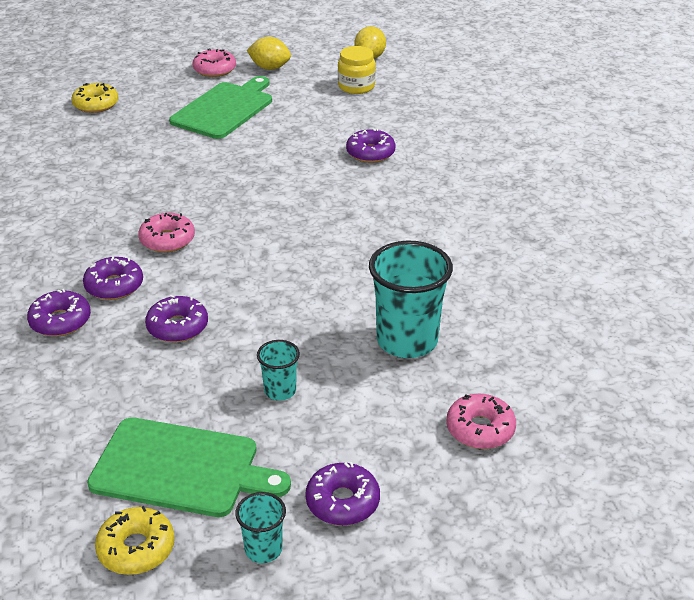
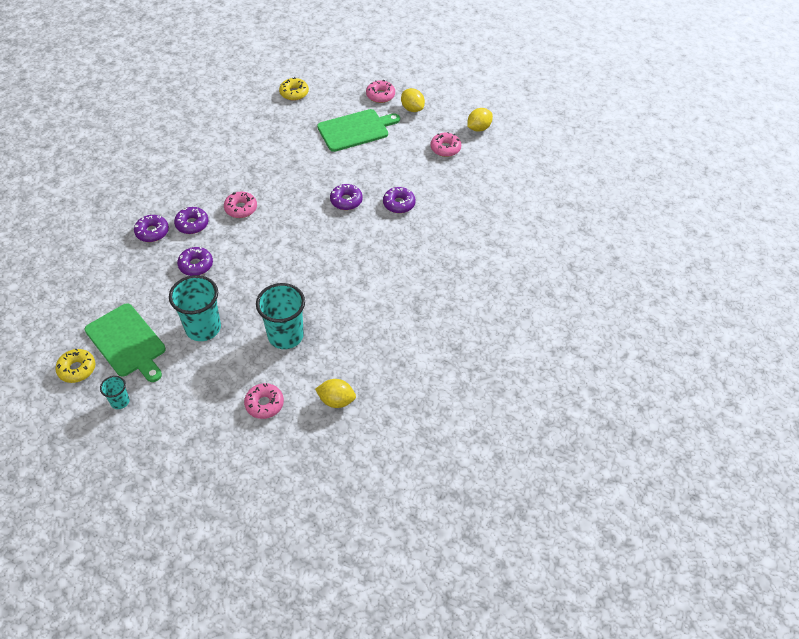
camera: 35 degrees right, 15 degrees up
turquoise cup [257,340,300,400] -> turquoise cup [169,275,221,341], size x2.01
purple donut [305,462,380,525] -> purple donut moved to [330,184,363,210]
yellow jar [338,46,376,94] -> pink donut [430,132,461,157]
none -> yellow lemon [315,379,356,408]

